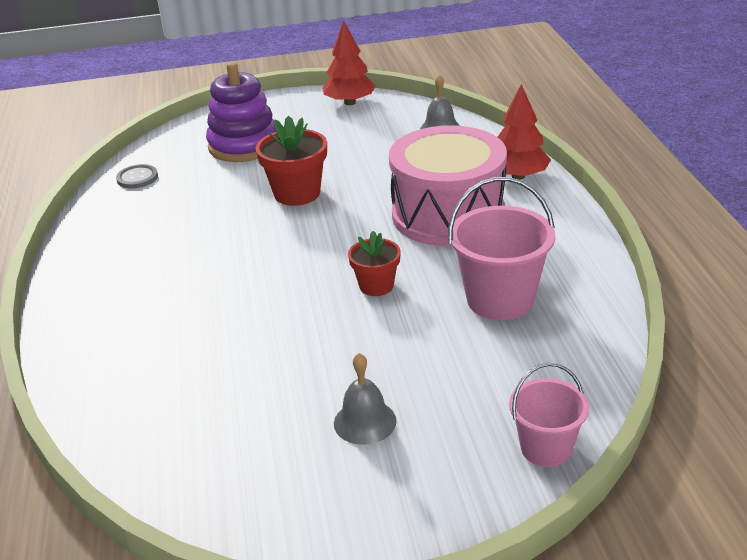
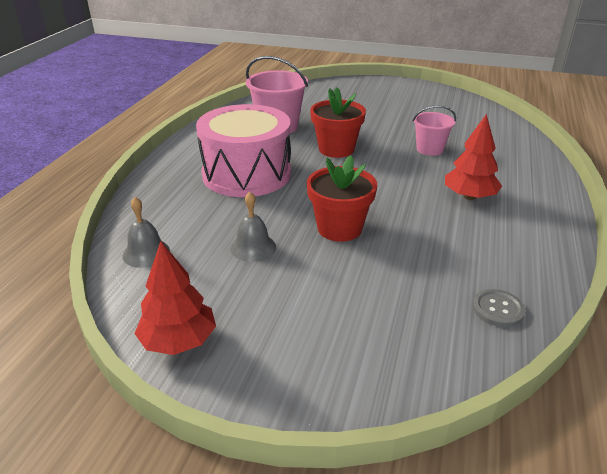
camera: 155 degrees left, 0 degrees up
purple stacking toy [206,62,276,162] -> none
grey bell [334,353,397,445] -> grey bell moved to [230,192,276,262]
red flower pot [348,231,401,296] -> red flower pot [310,87,366,158], size x1.57
red tree [498,84,551,180] -> red tree moved to [445,114,502,200]
pink bucket [509,363,589,467] -> pink bucket moved to [413,105,456,156]

